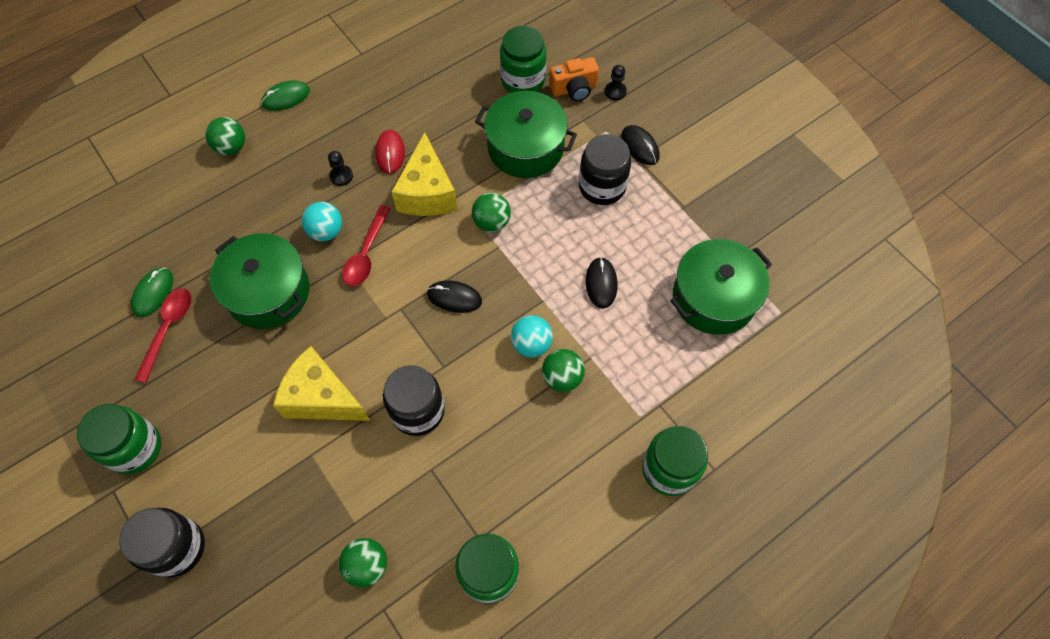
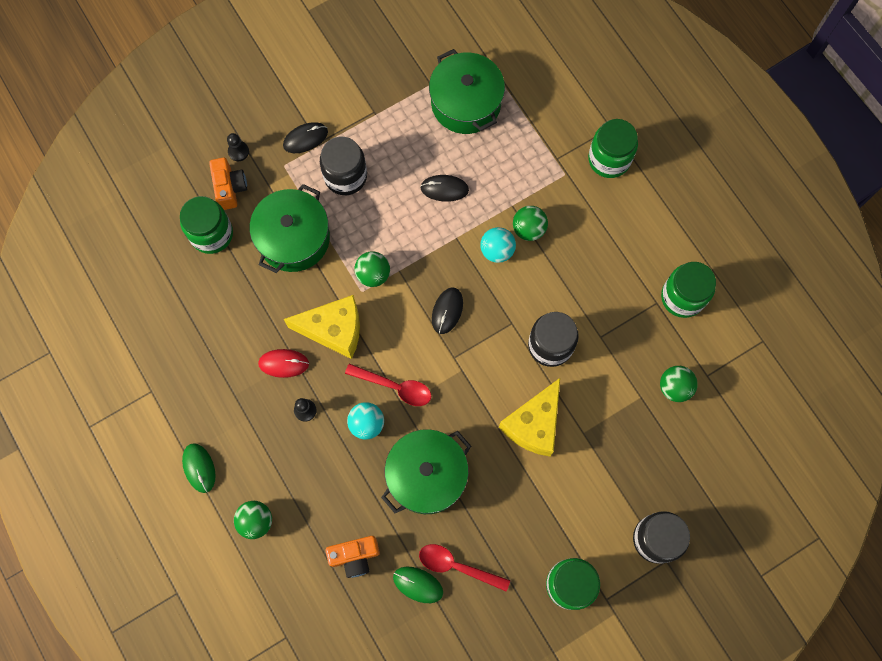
camera: 85 degrees left, 10 degrees up
none -> orange camera [326,536,380,578]

